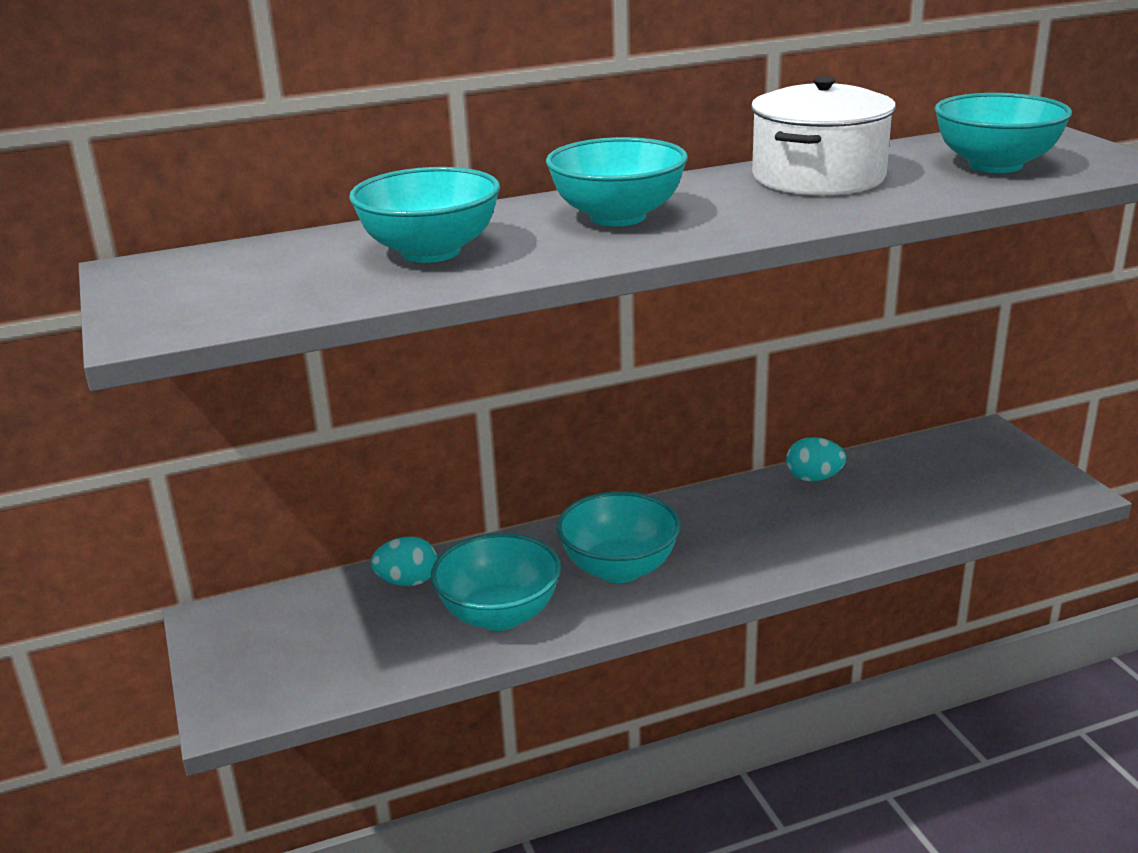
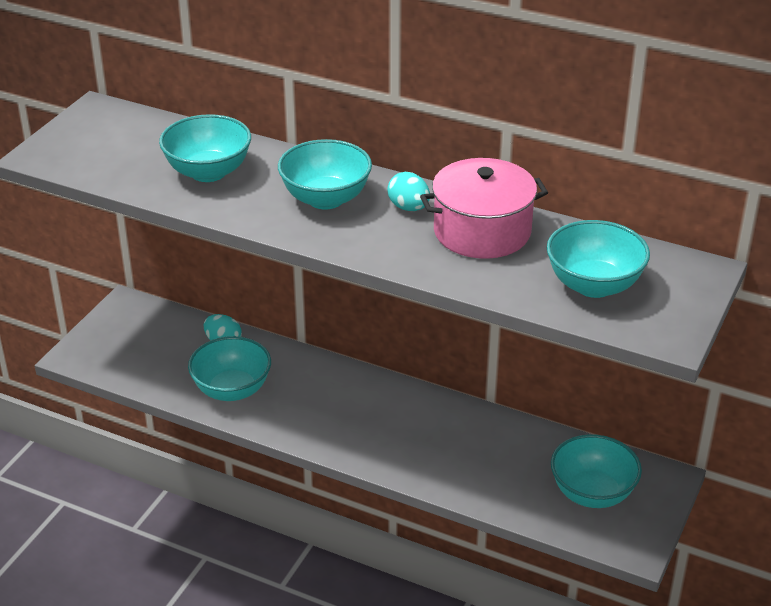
camera: 45 degrees right, 10 degrees up
turquoise bowl [557,491,681,583] -> turquoise bowl moved to [551,434,642,508]
white pot [751,76,896,196] -> pink pot [420,158,548,259]
turquoise egg [786,437,846,481] -> turquoise egg moved to [387,172,430,211]

